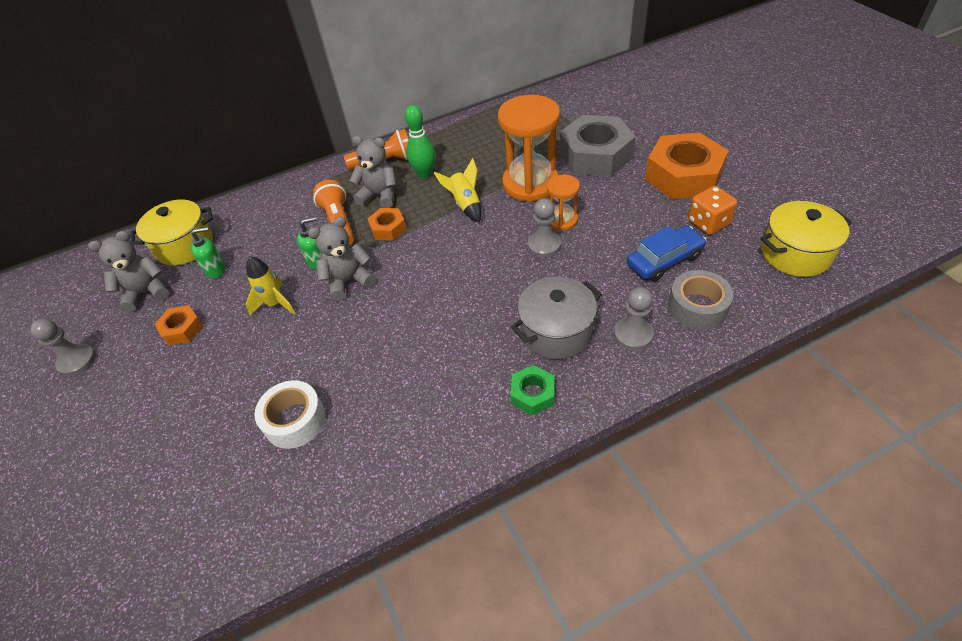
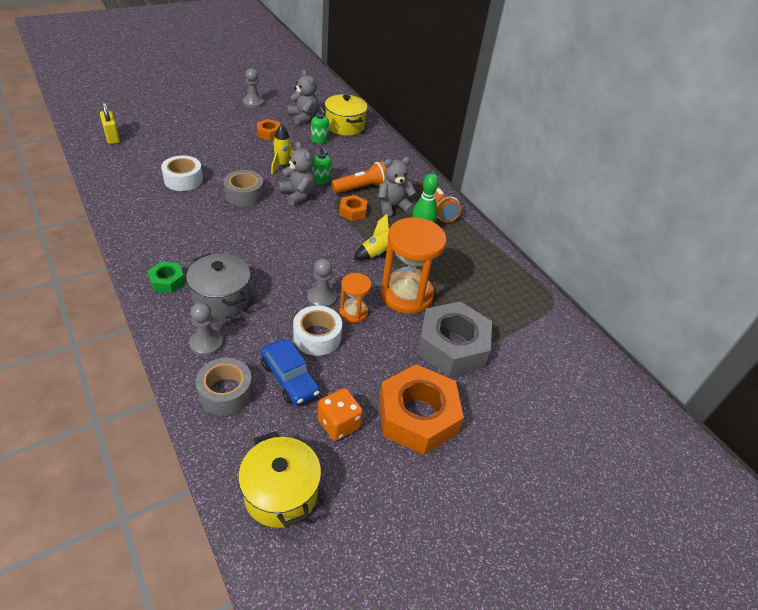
camera: 75 degrees right, 5 degrees down
grey teddy bear [350,136,396,208] -> grey teddy bear turned 120 degrees counterclockwise [378,157,416,217]
none -> yellow padlock [100,100,120,144]
none -> grey tape [224,170,264,206]
none -> white tape [293,306,342,356]

